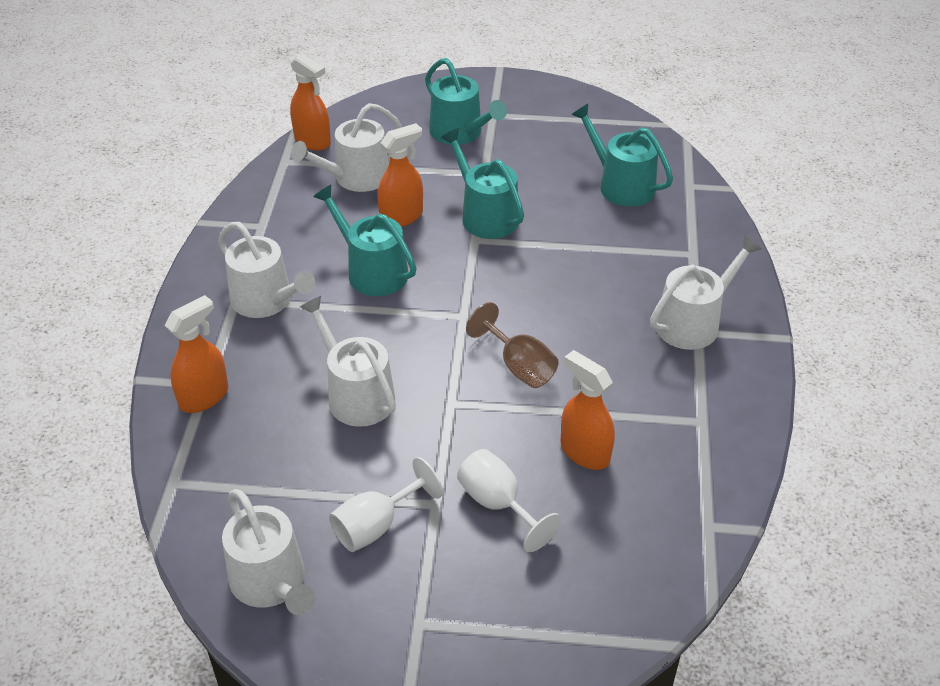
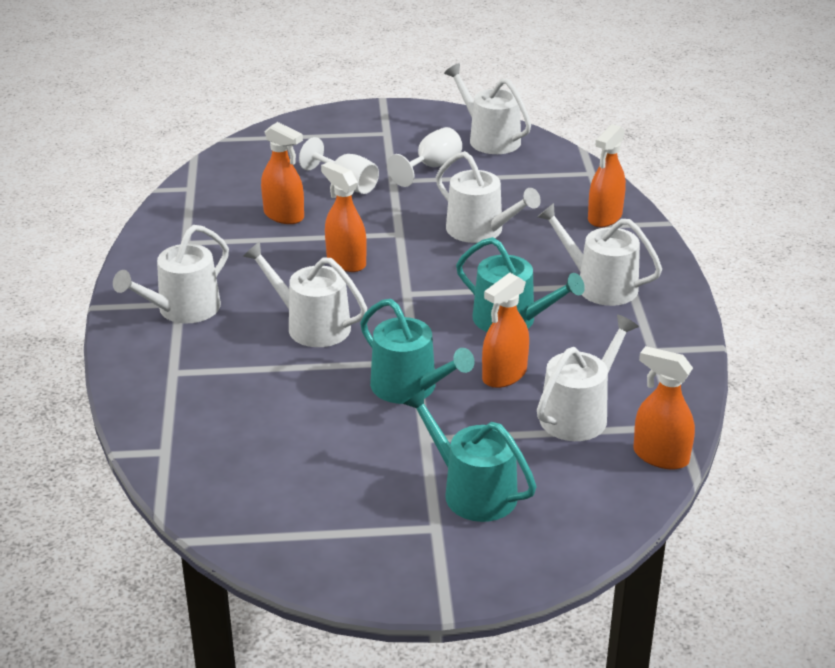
camera: 170 degrees right, 10 degrees down
brown goblet [466,302,559,388] -> orange spray bottle [321,162,367,272]
turquoise watering can [571,104,673,206] -> none
none -> white watering can [243,241,367,347]

